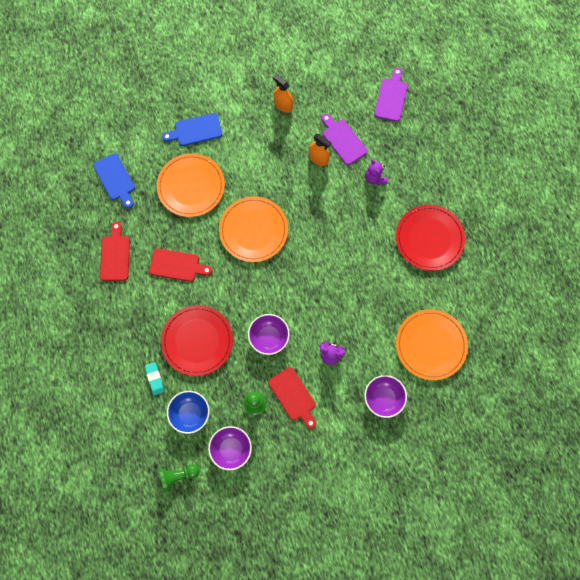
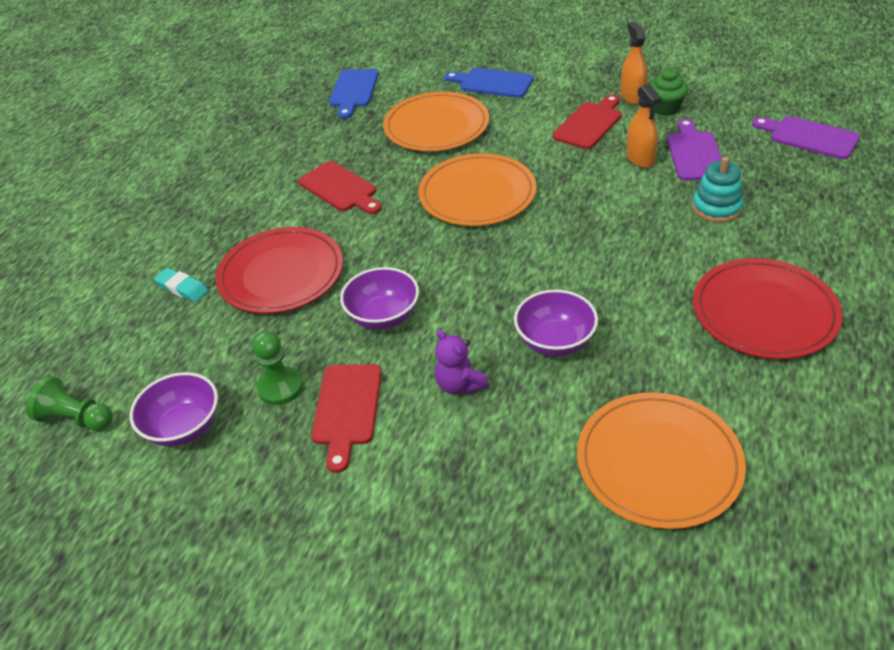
camera: 40 degrees right, 30 degrees down
red cutting board [100,222,130,281] -> red cutting board moved to [553,95,622,149]
turquoise eraser [145,362,165,395] -> turquoise eraser turned 75 degrees counterclockwise [154,268,208,302]
blue bowl [167,391,210,434] -> none
purple bowl [364,375,407,418] -> purple bowl moved to [514,289,598,356]
purple teddy bear [365,159,388,185] -> turquoise stacking toy [692,157,744,223]
purple cutting board [374,68,408,122] -> purple cutting board turned 105 degrees counterclockwise [752,116,860,159]
none -> green cupcake [650,68,688,116]

